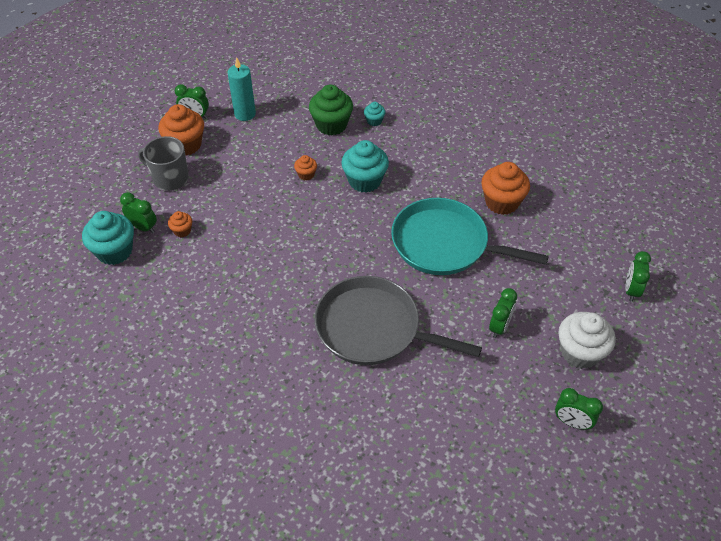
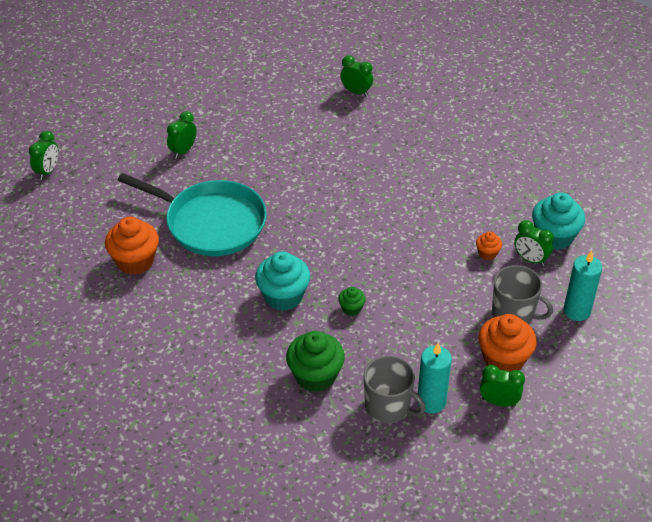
camera: 175 degrees left, 5 degrees down
orange cupcake [294,155,317,180] -> green cupcake [338,287,366,316]
grey pan [314,276,482,365] -> none
turquoise cupcake [364,102,386,126] -> none
green clock [555,388,603,430] -> green clock moved to [340,56,373,97]
white cupcake [558,312,616,369] -> none
none -> grey mug [364,356,426,424]
none -> turquoise candle [563,250,602,321]

